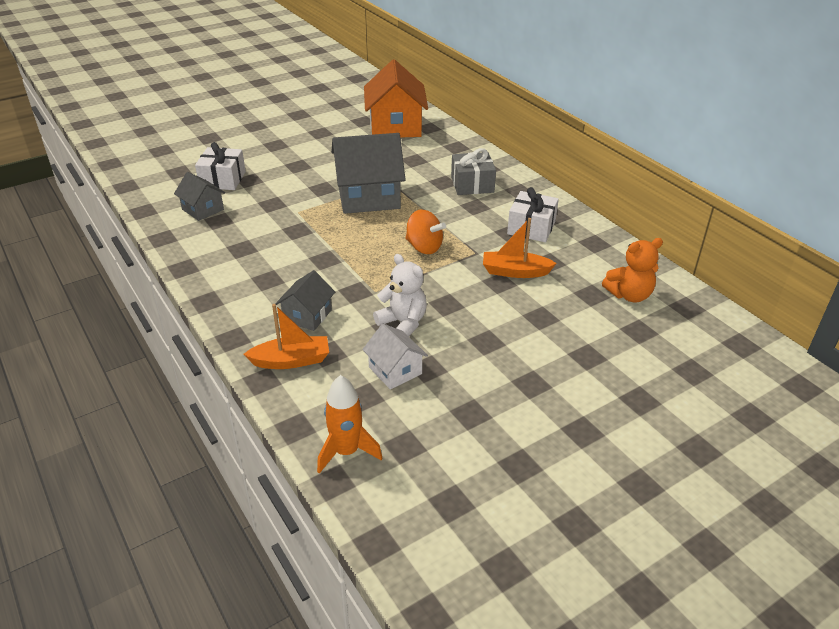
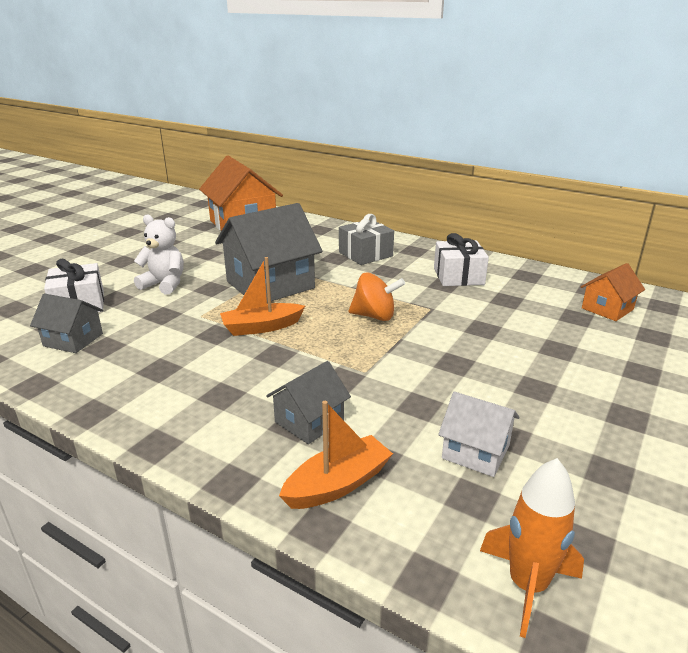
camera: 25 degrees left, 10 degrees down
grey house [275,270,335,331] -> grey house turned 45 degrees clockwise [266,361,351,444]
white teddy bear [373,254,427,337] -> white teddy bear moved to [134,214,184,295]
orange boat [483,218,557,278] -> orange boat moved to [220,257,305,336]
orange teddy bear [602,238,663,303] -> orange house [581,263,645,321]

